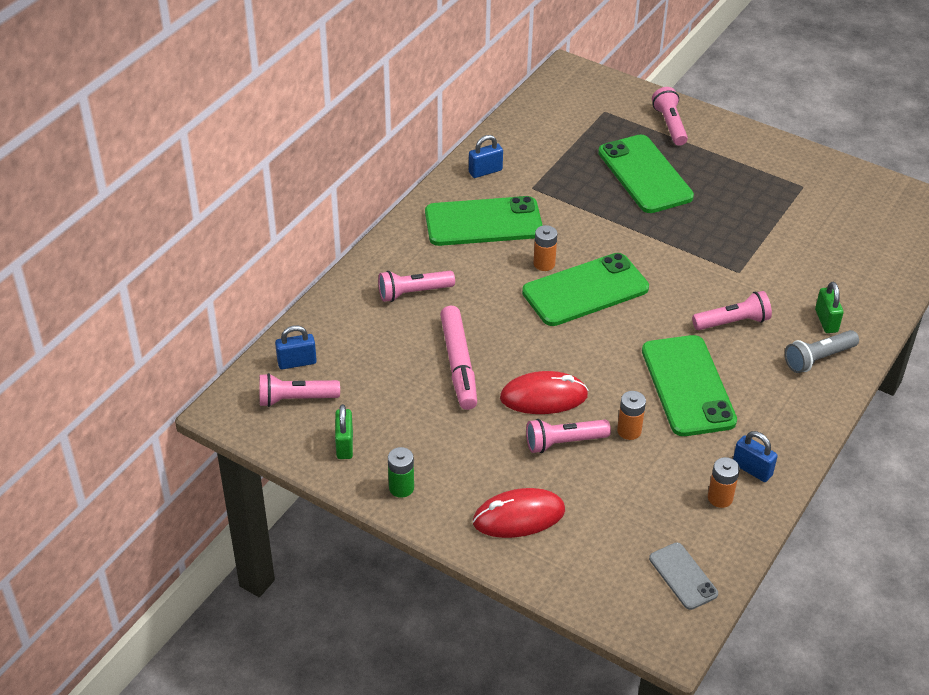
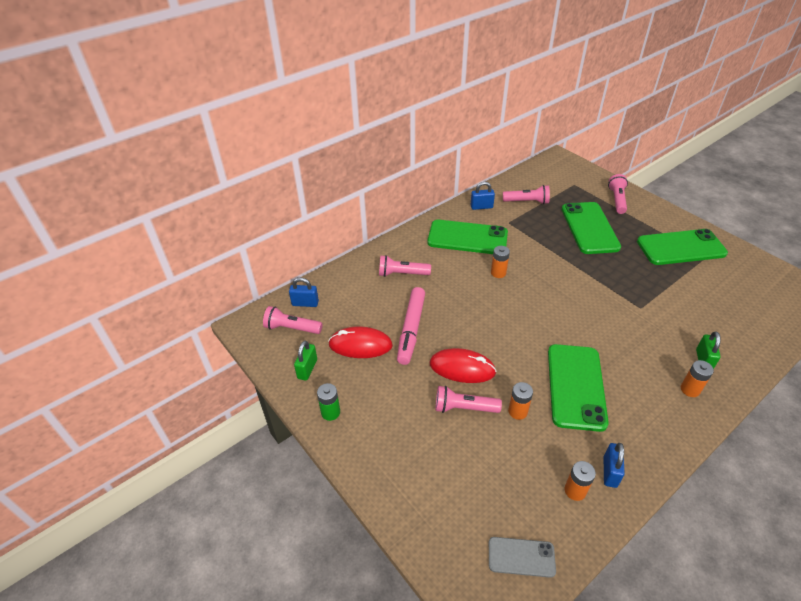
camera: 20 degrees right, 0 degrees up
red mouse [473,488,565,538] -> red mouse moved to [328,326,393,358]
green phone [522,253,649,326] -> green phone moved to [637,229,728,265]
grey phone [649,543,718,610] -> grey phone turned 75 degrees counterclockwise [489,537,556,578]
pink flashlight [692,291,772,330] -> pink flashlight moved to [503,185,550,204]
blue padlock [733,431,778,482] -> blue padlock turned 45 degrees clockwise [604,443,625,488]
grey flashlight [785,330,859,373] -> orange battery [681,360,714,397]

